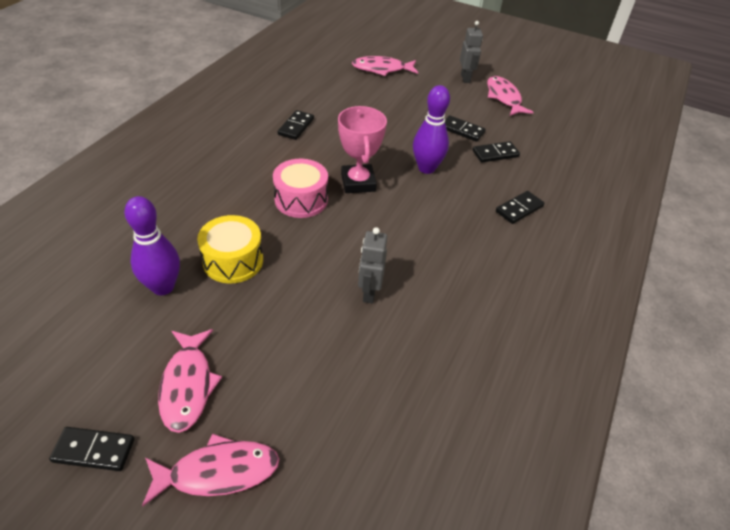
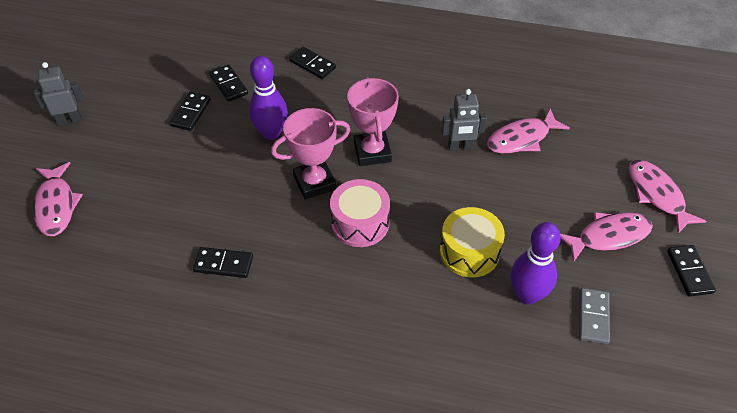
camera: 100 degrees left, 5 degrees up
pink fish [487,76,533,116] -> pink fish moved to [487,108,570,154]
none -> pink trophy [347,77,399,166]
none -> grey domino [579,288,610,344]

